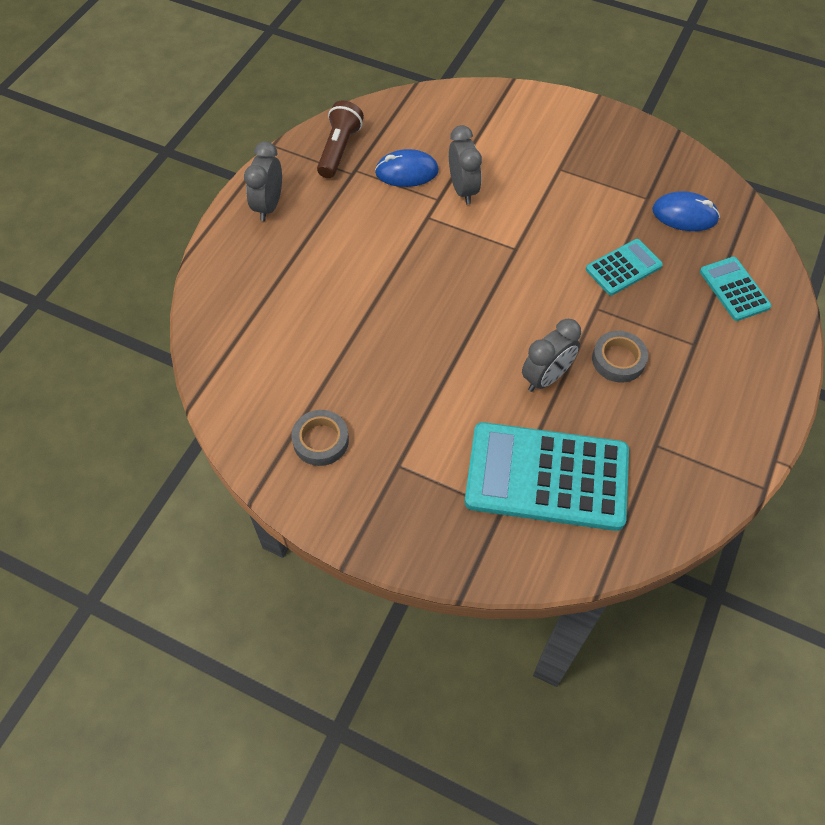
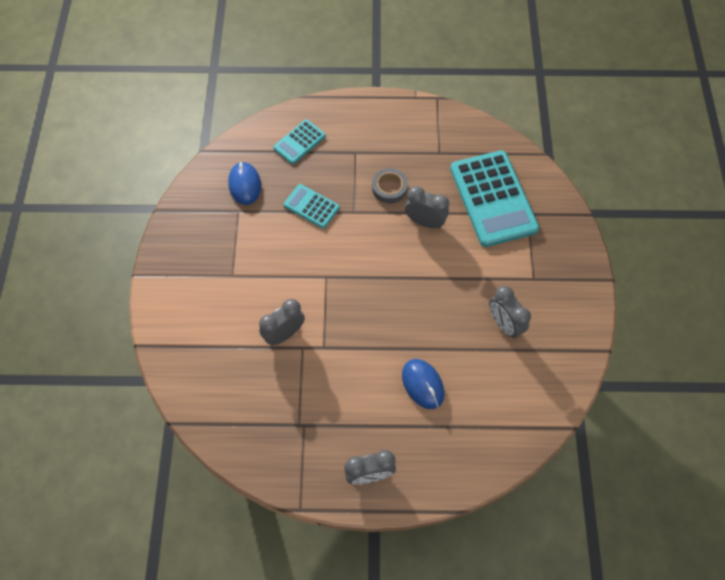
camera: 115 degrees left, 5 degrees up
grey tape [292,410,349,466] -> none
brown flashlight [317,101,364,178] -> none
blue mouse [375,149,439,187] -> blue mouse moved to [402,359,445,409]
none -> grey clock [489,286,531,338]

